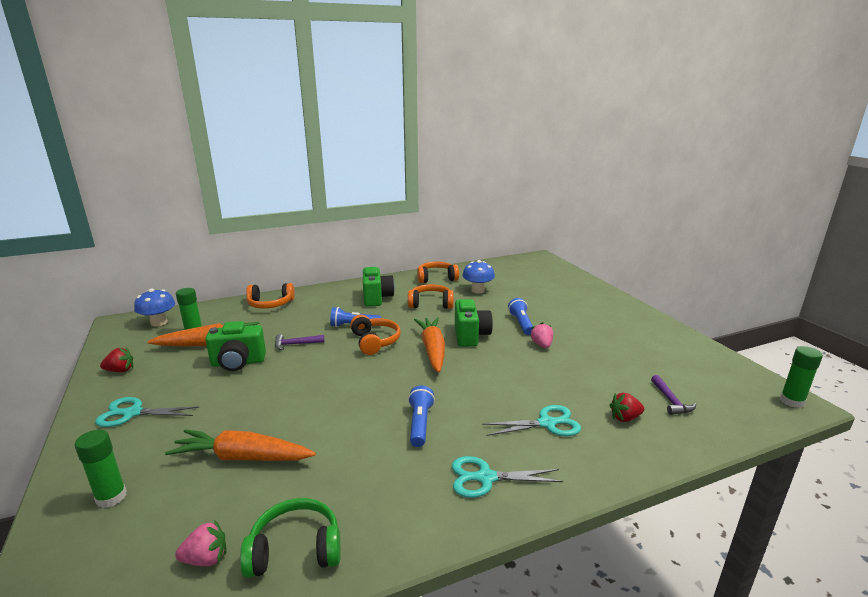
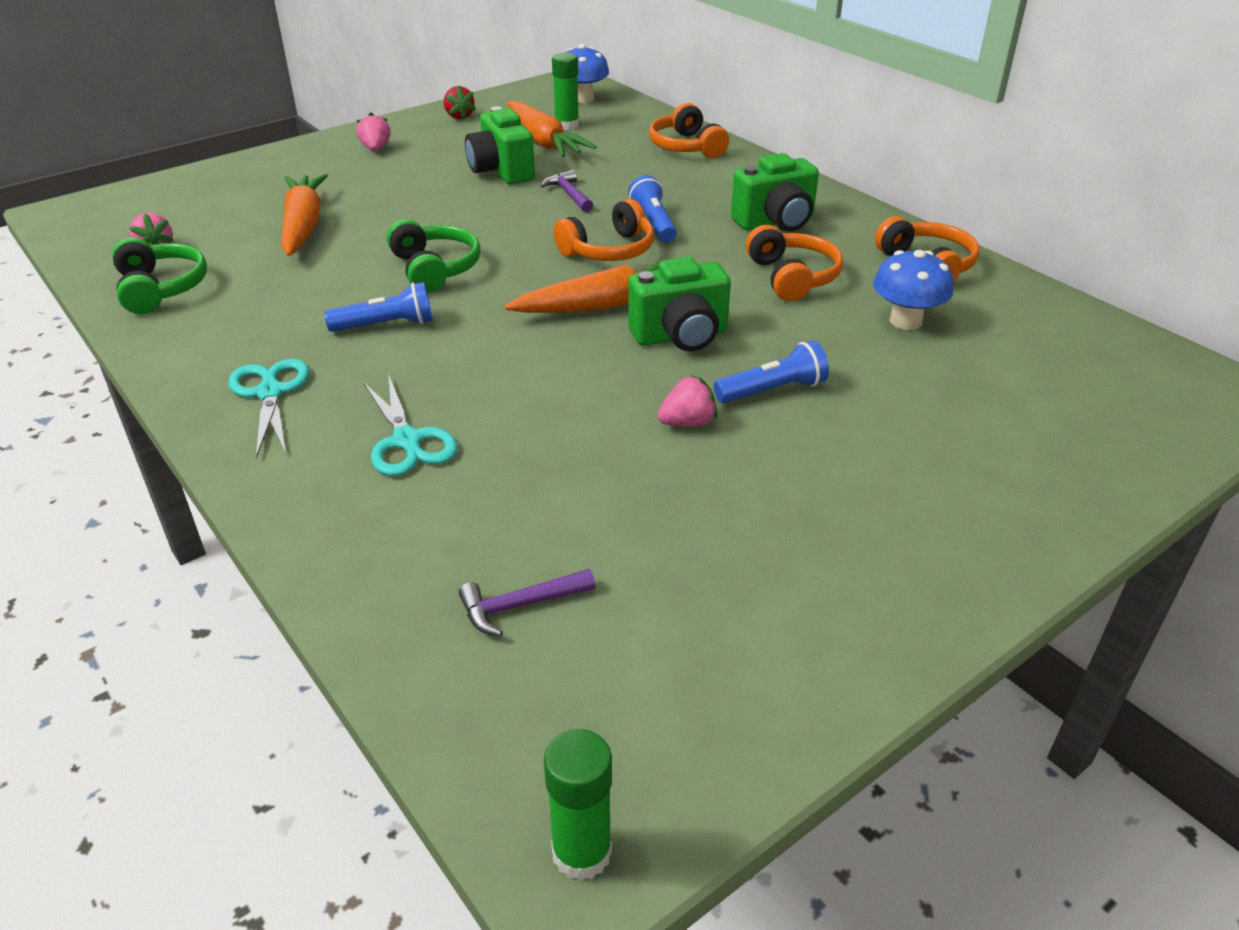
camera: 75 degrees right, 15 degrees up
green glue stick [74,430,127,508] -> none
turquoise scissors [95,397,199,427] -> pink strawberry [357,112,390,151]
red strawberry [609,393,644,422] -> none
none -> green headphones [387,219,481,292]

